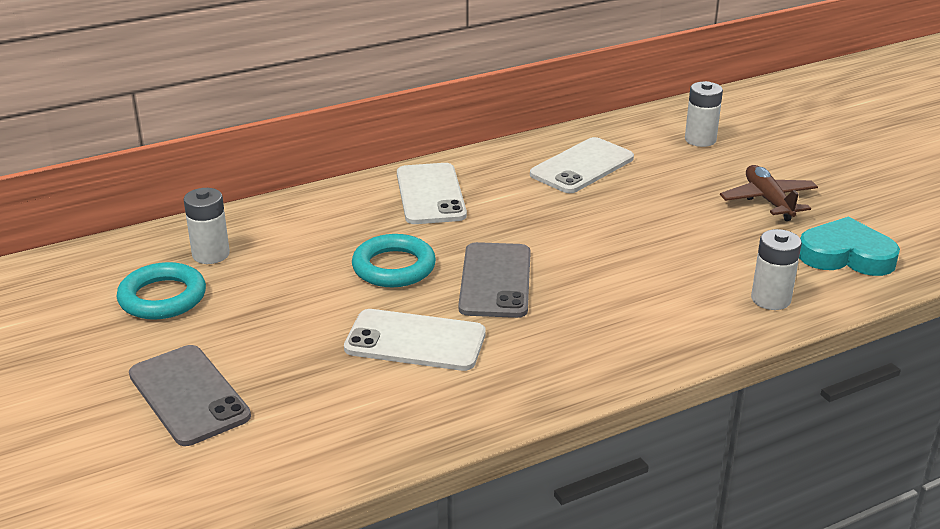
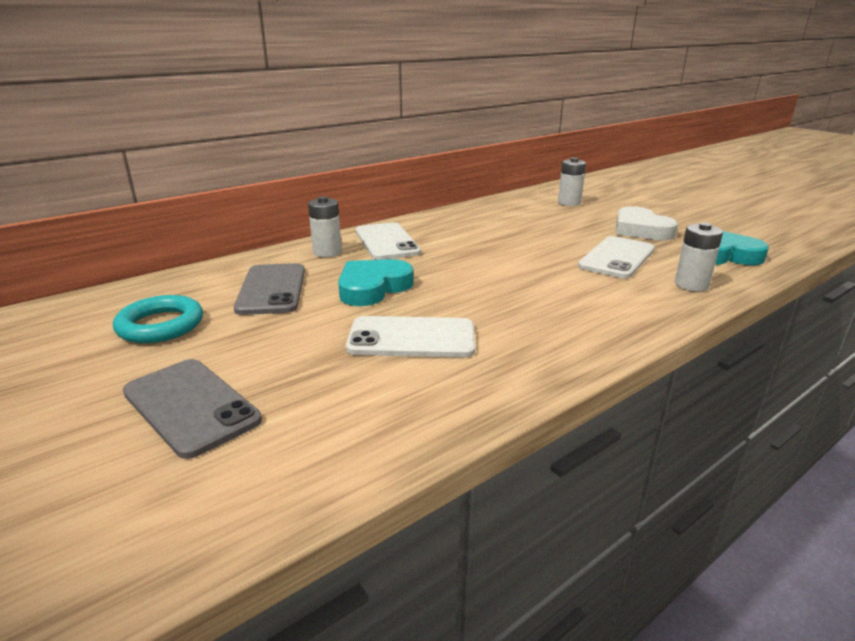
camera: 10 degrees left, 5 degrees down
white battery [184,188,230,264] -> white battery moved to [308,196,342,257]
turquoise ring [352,234,436,287] -> turquoise heart [338,259,414,306]
grey phone [458,242,531,318] -> grey phone moved to [234,263,305,315]
white phone [530,137,634,193] -> white phone moved to [578,236,655,278]
brown plane [720,165,818,221] -> white heart [616,206,678,240]

